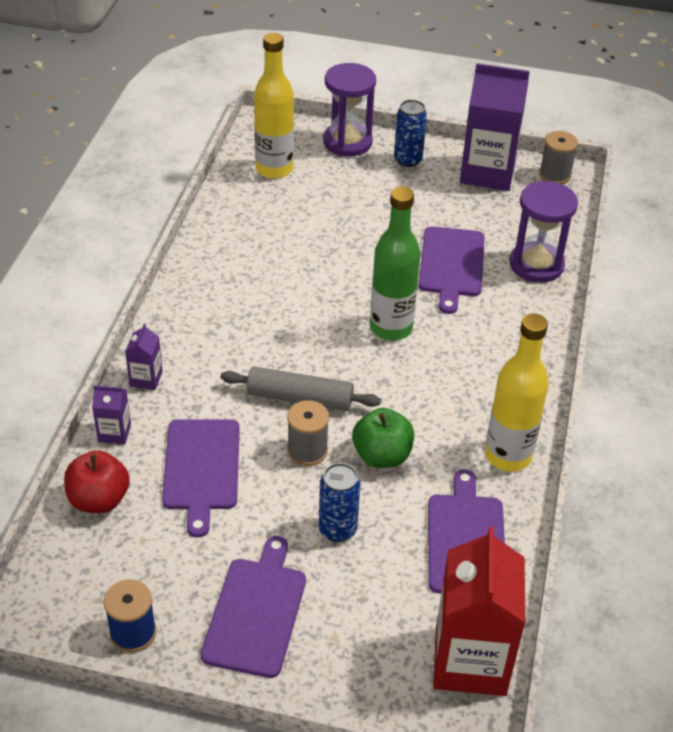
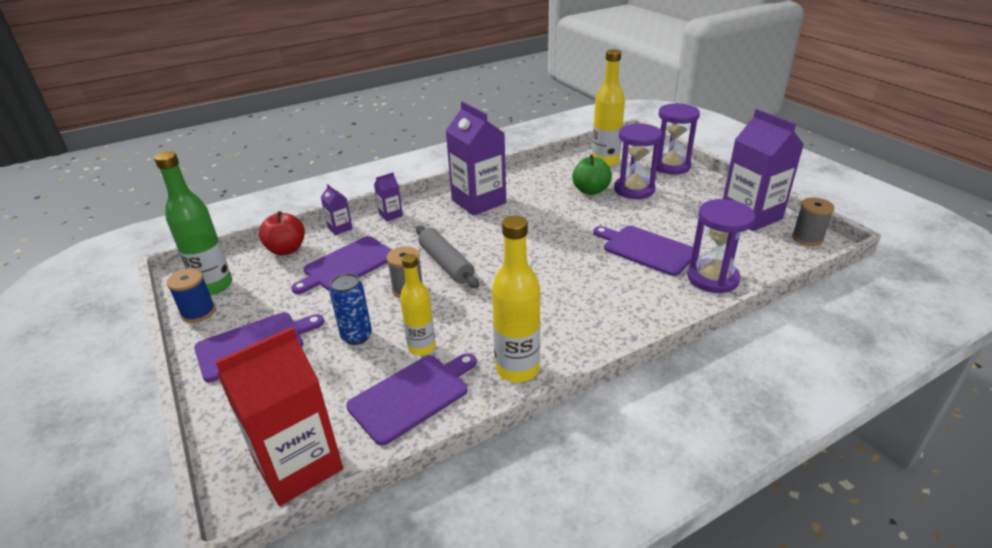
camera: 50 degrees right, 10 degrees down
green apple [352,408,414,468] -> green apple moved to [572,154,612,195]
green bottle [370,187,420,341] -> green bottle moved to [154,151,232,295]
blue can [394,100,427,167] -> none
purple cutting board [419,226,485,314] -> purple cutting board turned 75 degrees clockwise [593,226,693,276]
none -> yellow bottle [400,254,436,356]
none -> purple carton [446,101,506,216]
none -> purple hourglass [614,123,662,199]

